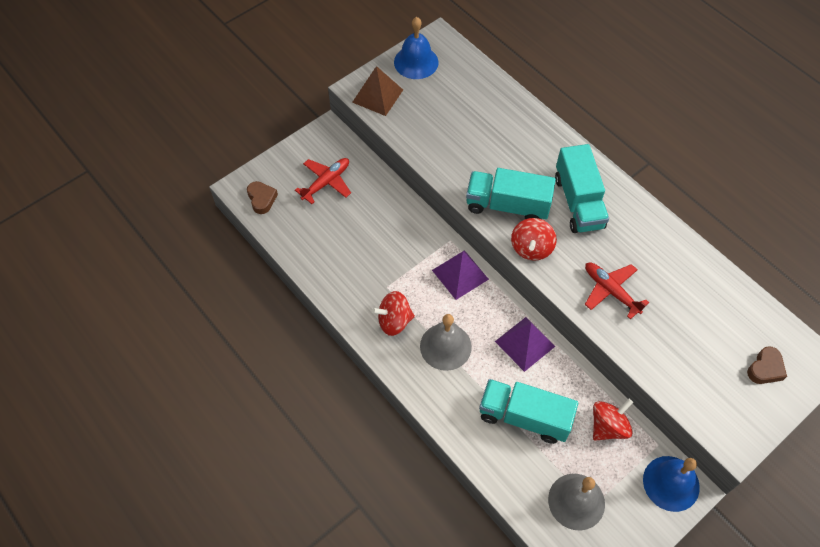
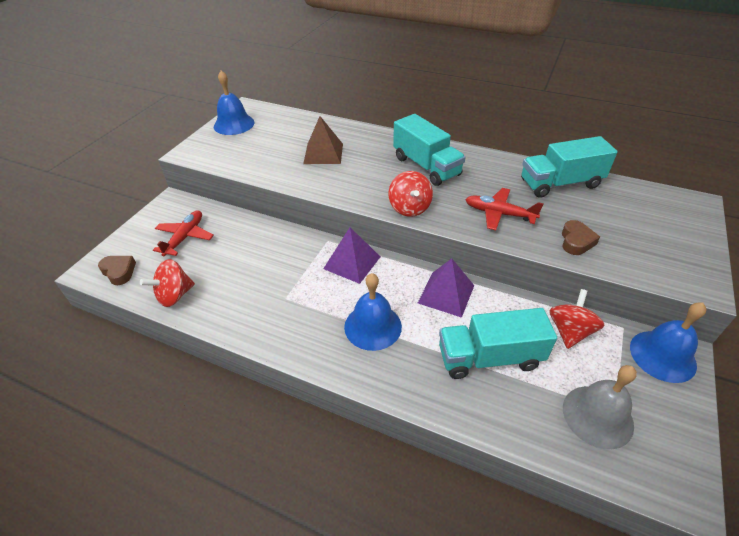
camera: 25 degrees left, 15 degrees down
brown pyramid [352,66,403,116] -> brown pyramid moved to [303,116,343,164]
red spinning top [372,291,415,336] -> red spinning top moved to [140,259,195,307]
grey bell [420,314,472,371] -> blue bell [344,273,402,351]
turquoise truck [466,168,556,219] -> turquoise truck moved to [521,136,618,198]
brown heart [747,346,787,384] -> brown heart moved to [562,220,600,255]

